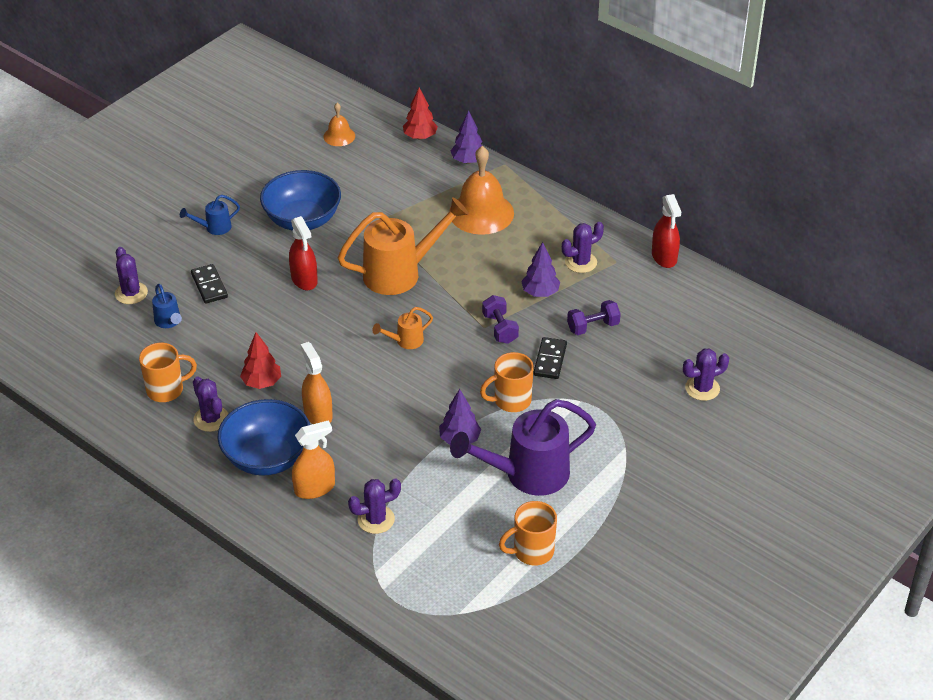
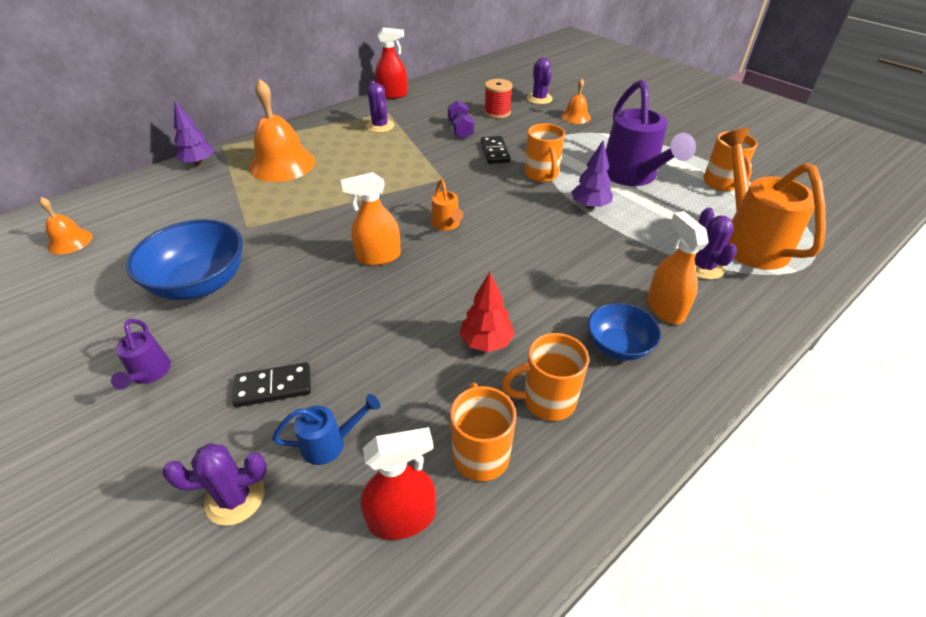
camera: 80 degrees left, 0 degrees up
blue watering can [180,195,240,235] -> purple watering can [111,319,171,390]
purple cactus [193,377,228,432] -> orange mug [502,333,589,421]
blue bowl [217,399,310,476] -> blue bowl [588,303,661,361], size x0.59
red spray bottle [289,216,318,290] -> red spray bottle moved to [361,427,436,540]
orange spray bottle [301,342,333,424] -> orange spray bottle moved to [341,172,401,266]
orange watering can [338,197,469,295] -> orange watering can moved to [720,128,826,270]
red tree [403,88,438,140] -> none
purple dumbbell [482,295,519,344] -> none
purple tree [521,242,560,297] -> none
black domino [534,337,567,379] -> black domino turned 60 degrees clockwise [481,136,511,164]
none -> red spool [484,79,512,118]
none -> orange bell [561,78,591,124]

